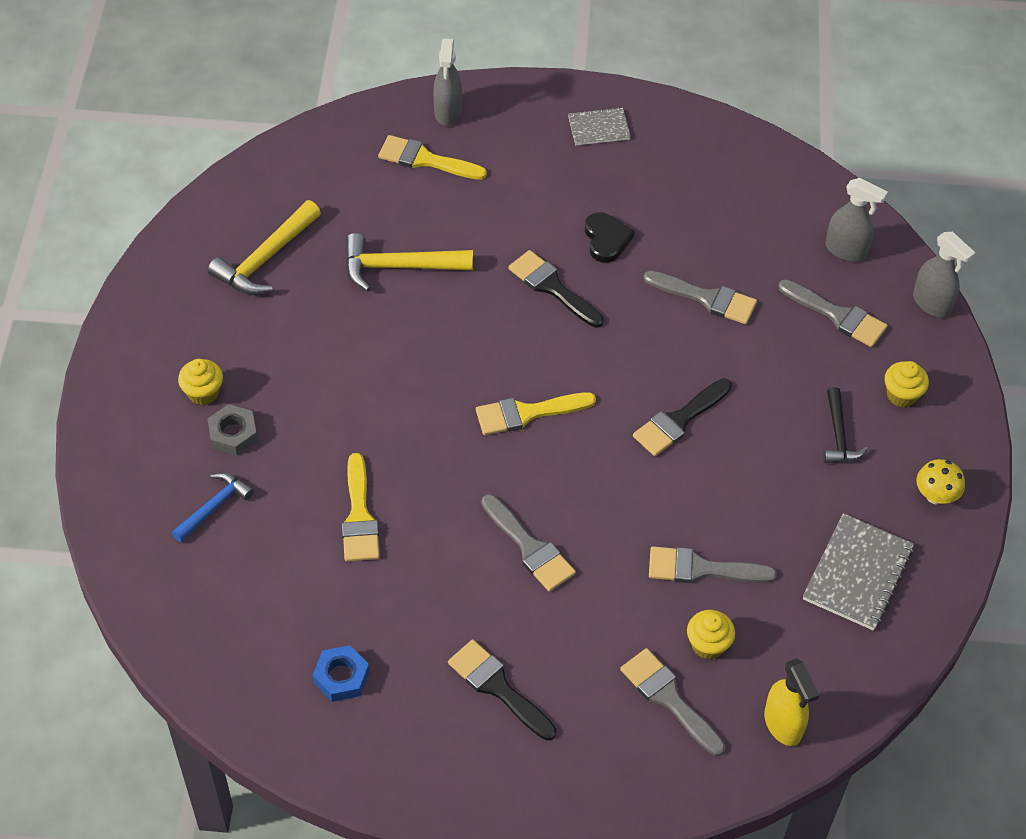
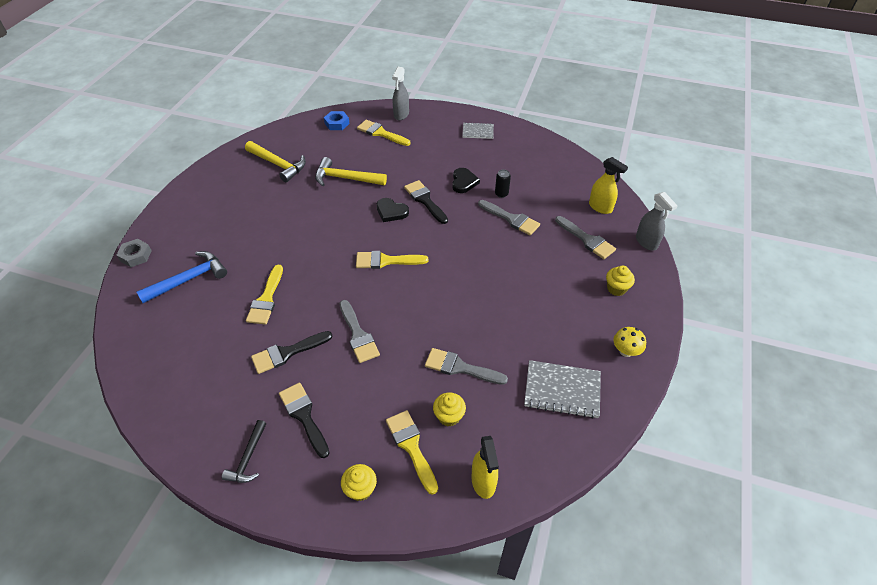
camera: 15 degrees right, 5 degrees down
blue hammer [172,473,254,542] -> blue hammer [137,251,227,303], size x1.57
yellow cupcake [178,359,223,405] -> yellow cupcake moved to [341,464,377,501]
grey nut [207,404,258,455] -> grey nut moved to [117,239,152,267]
yellow hammer [208,200,321,295] -> yellow hammer turned 105 degrees counterclockwise [245,141,306,182]
blue nut [313,645,370,702] -> blue nut moved to [324,111,350,130]
grey brush [620,648,725,756] -> yellow brush [386,410,438,495]
black brush [633,378,732,456] -> black brush moved to [251,331,332,374]
grey notebook [803,513,914,631] -> grey notebook turned 60 degrees clockwise [524,360,601,419]
black hammer [823,387,868,463] -> black hammer moved to [222,420,266,483]
grey spray bottle [825,178,888,262] -> yellow spray bottle [589,157,628,214]
none -> black heart [377,198,409,222]
none -> black can [495,170,511,198]

